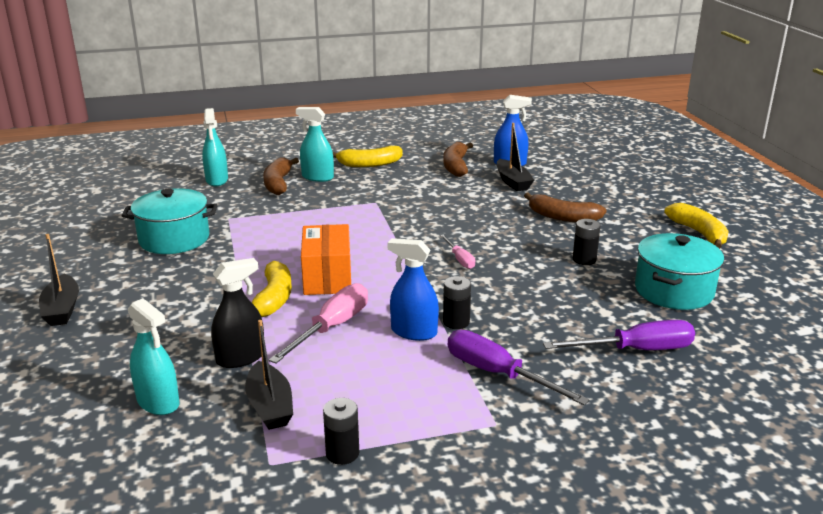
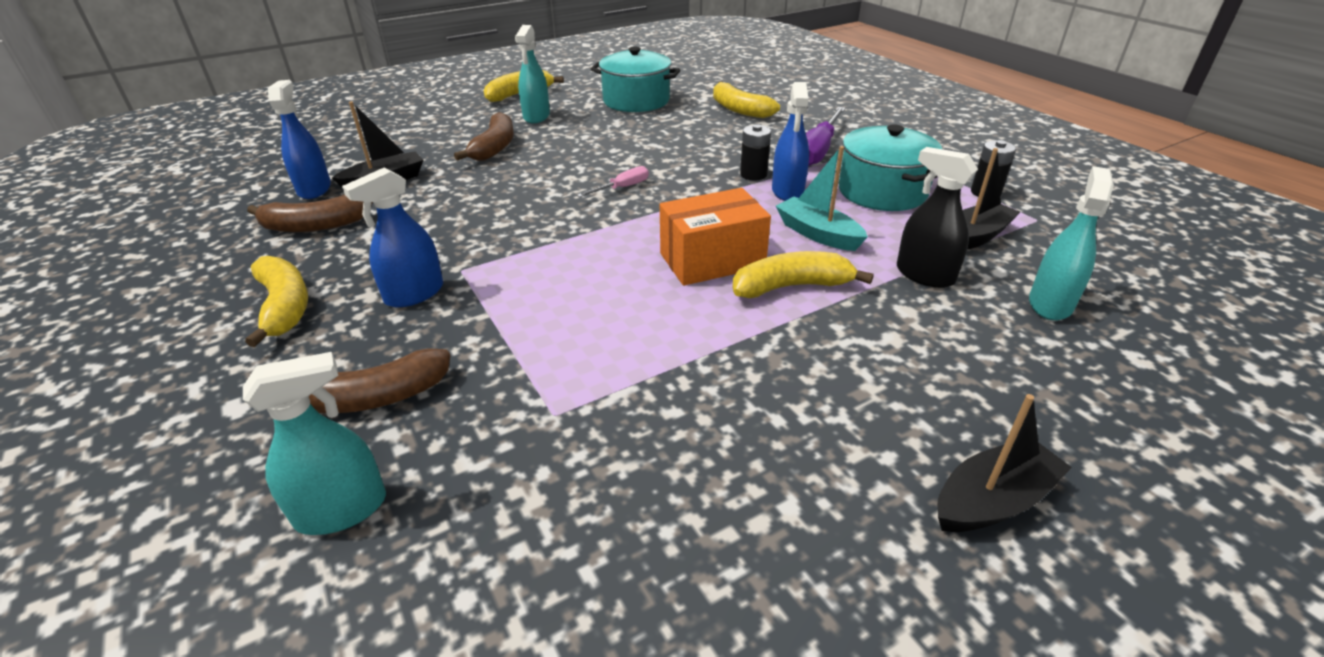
camera: 105 degrees left, 10 degrees up
turquoise pot [121,188,217,254] -> turquoise pot moved to [839,124,942,211]
pink screwdriver [269,283,368,364] -> turquoise boat [776,146,868,251]
turquoise spray bottle [296,107,334,182] -> turquoise spray bottle moved to [515,25,550,123]
purple screwdriver [543,320,695,350] -> yellow banana [713,81,780,118]
black battery [573,219,601,265] -> none
none -> blue spray bottle [342,168,443,307]

